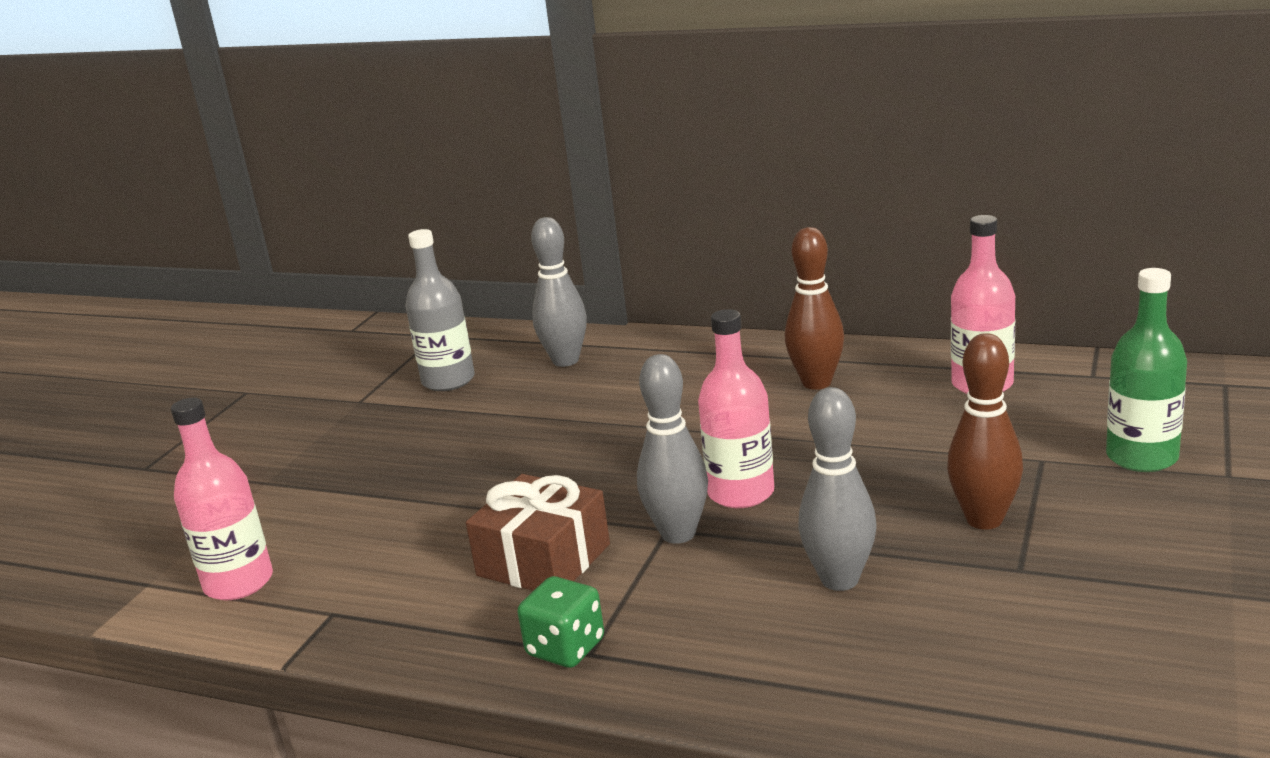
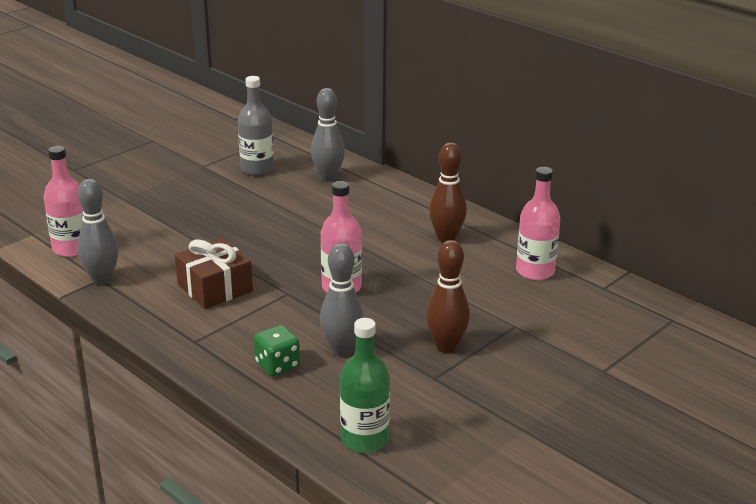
camera: 20 degrees right, 5 degrees up
green dice [517,576,604,668] -> green dice moved to [254,325,300,376]
grey bowling pin [637,354,708,544] -> grey bowling pin moved to [77,179,119,285]
green bottle [1106,268,1187,472] -> green bottle moved to [340,318,390,453]

